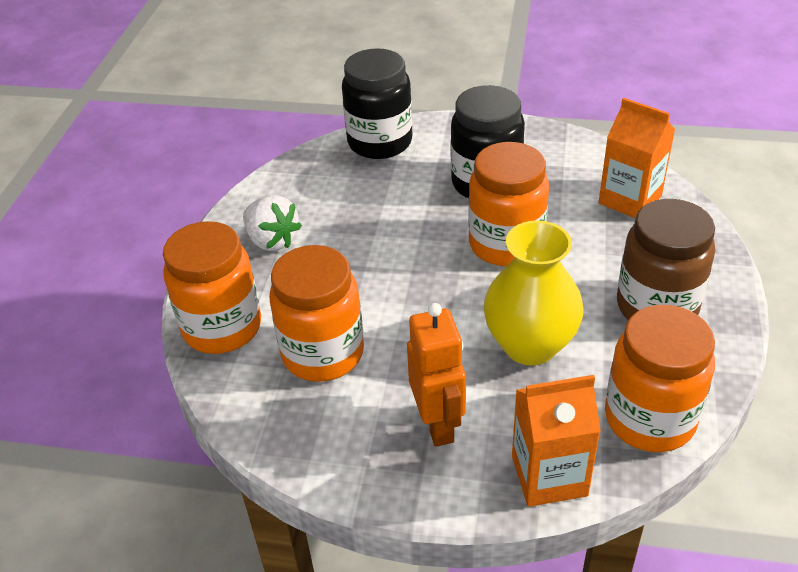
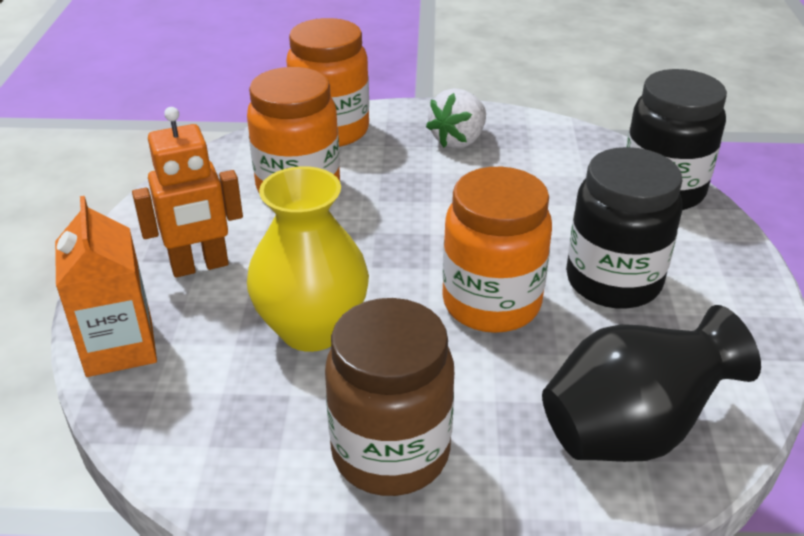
camera: 80 degrees right, 5 degrees down
orange carton [599,98,675,218] -> black vase [542,305,761,462]
orange jar [605,305,715,452] -> none

